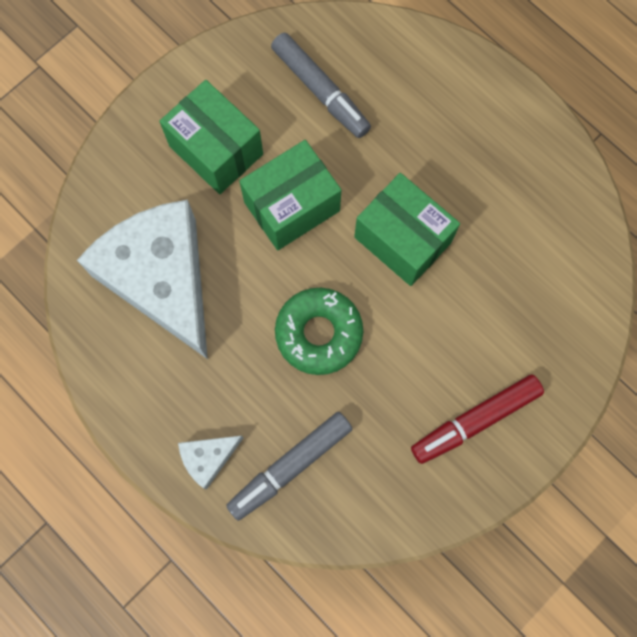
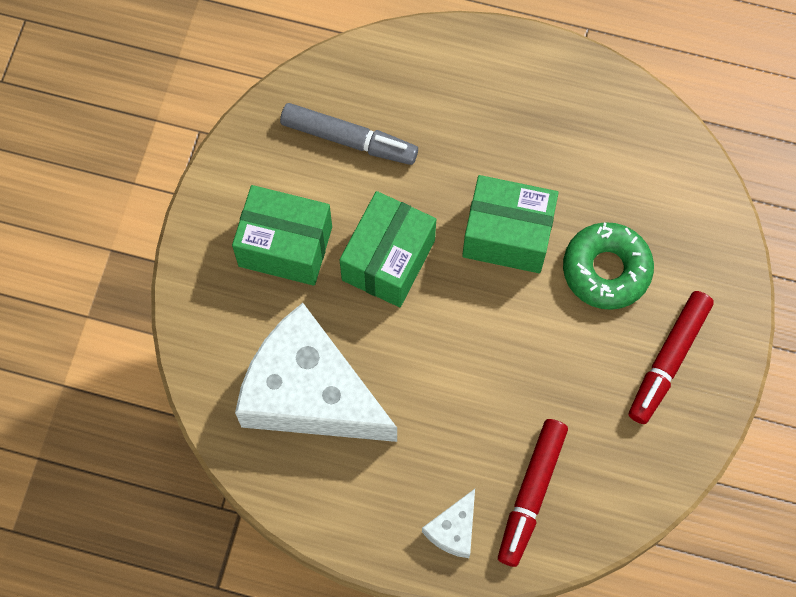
camera: 30 degrees left, 5 degrees down
grey marker [226,412,352,521] -> red marker [498,419,568,567]
green donut [275,288,363,375] -> green donut moved to [563,222,654,310]

